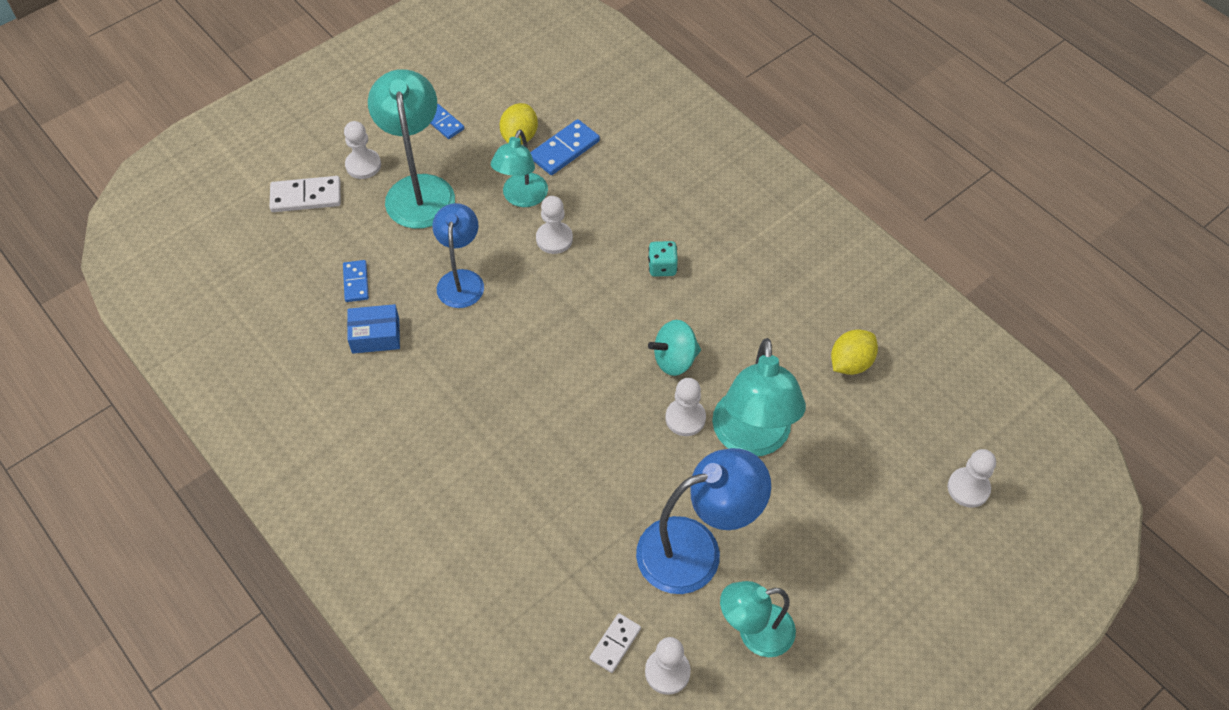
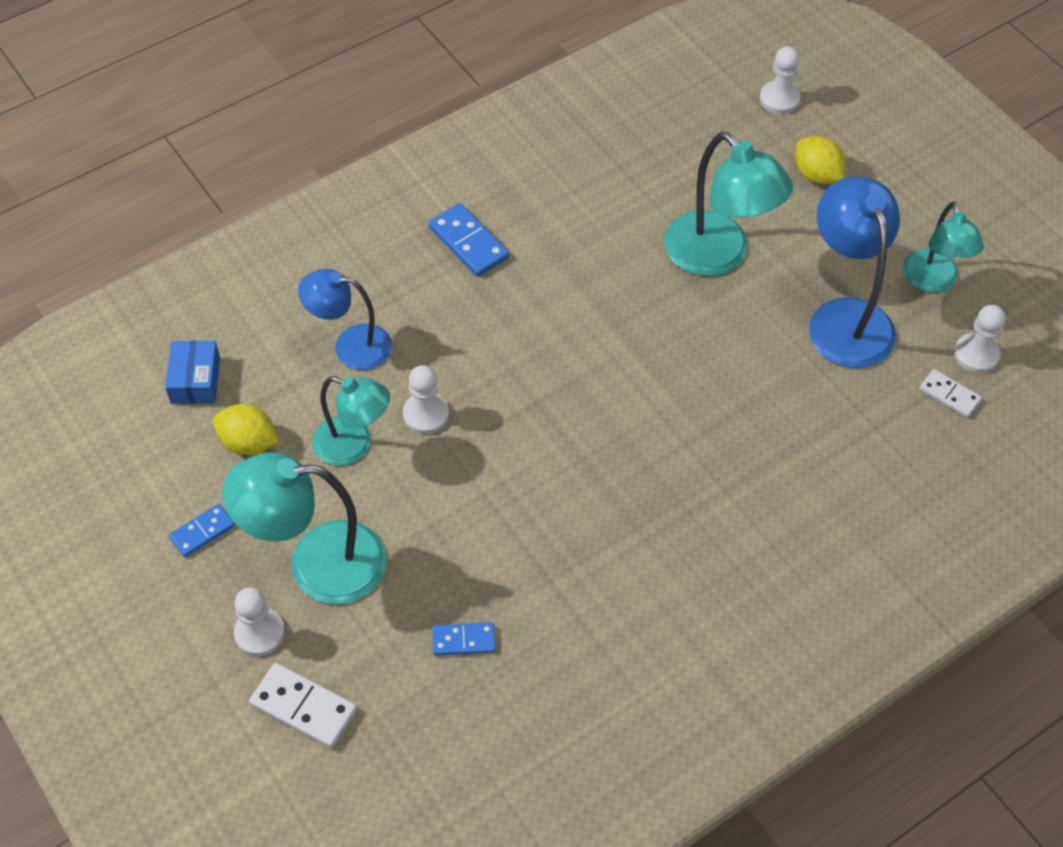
camera: 85 degrees left, 0 degrees up
white domino [270,176,341,212] -> white domino turned 60 degrees counterclockwise [249,663,357,748]
blue box [347,304,400,354] -> blue box moved to [165,341,220,404]
blue lamp [432,203,484,308] -> blue lamp moved to [298,269,392,370]
blue domino [530,119,600,175] -> blue domino moved to [429,203,509,277]
turquoise dice [648,241,678,277] -> none
turquoise spinning top [648,320,701,376] -> none
white pawn [665,378,706,436] -> none
turquoise lamp [712,338,806,456] -> turquoise lamp turned 45 degrees clockwise [664,132,793,276]
yellow lemon [831,329,878,375] -> yellow lemon moved to [796,136,845,185]

